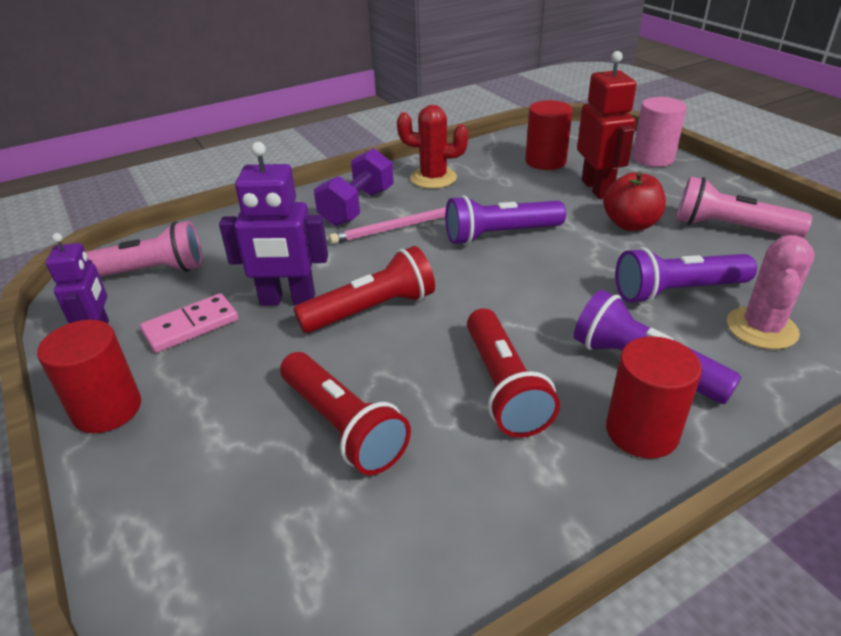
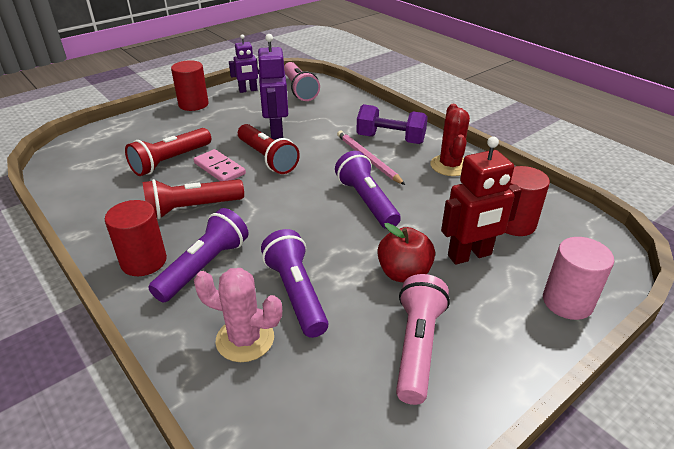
camera: 80 degrees right, 0 degrees up
pink domino [140,293,238,353] -> pink domino moved to [193,149,246,181]

